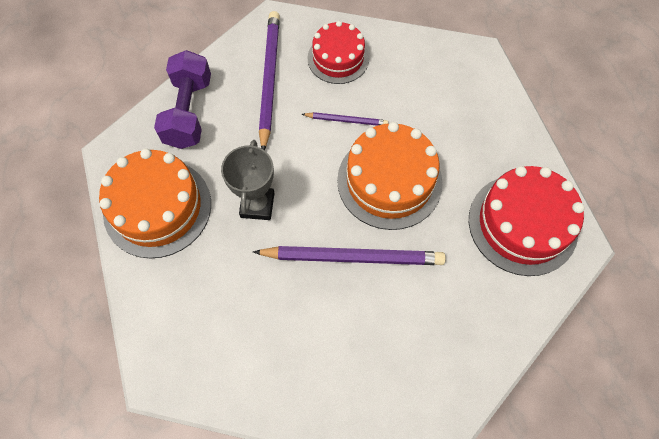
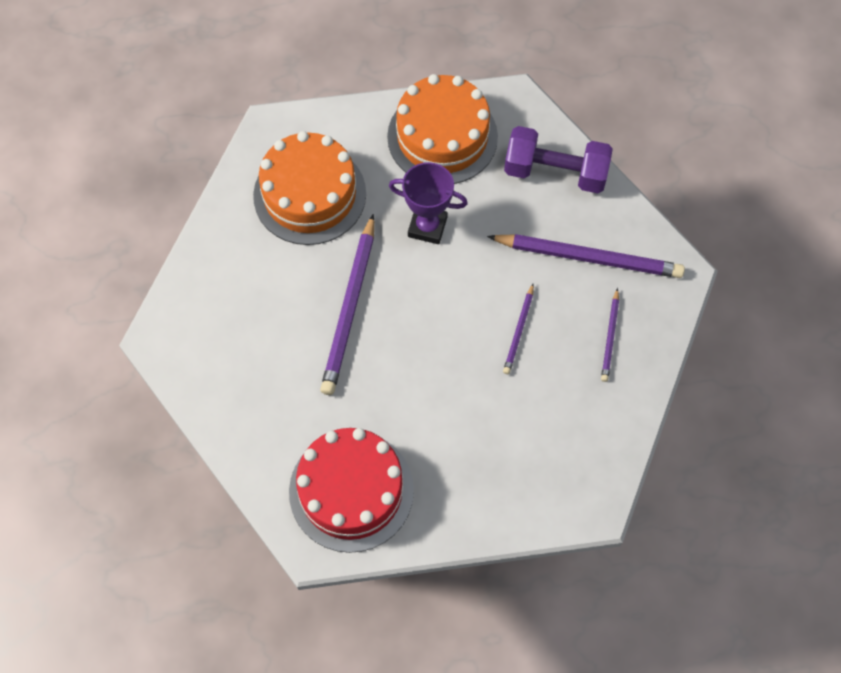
camera: 100 degrees right, 0 degrees up
grey trophy [221,140,275,220] -> purple trophy [389,162,468,244]
red cake [307,21,369,84] -> purple pencil [601,288,619,382]
orange cake [337,122,443,230] -> orange cake moved to [253,131,366,245]

